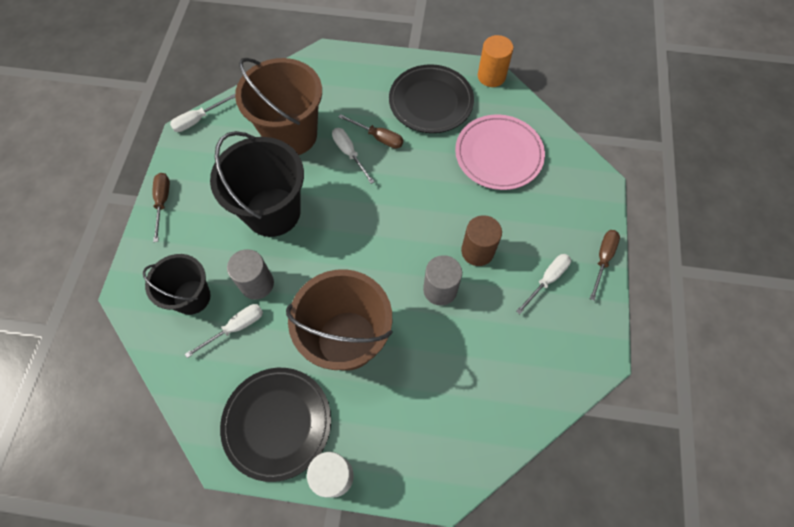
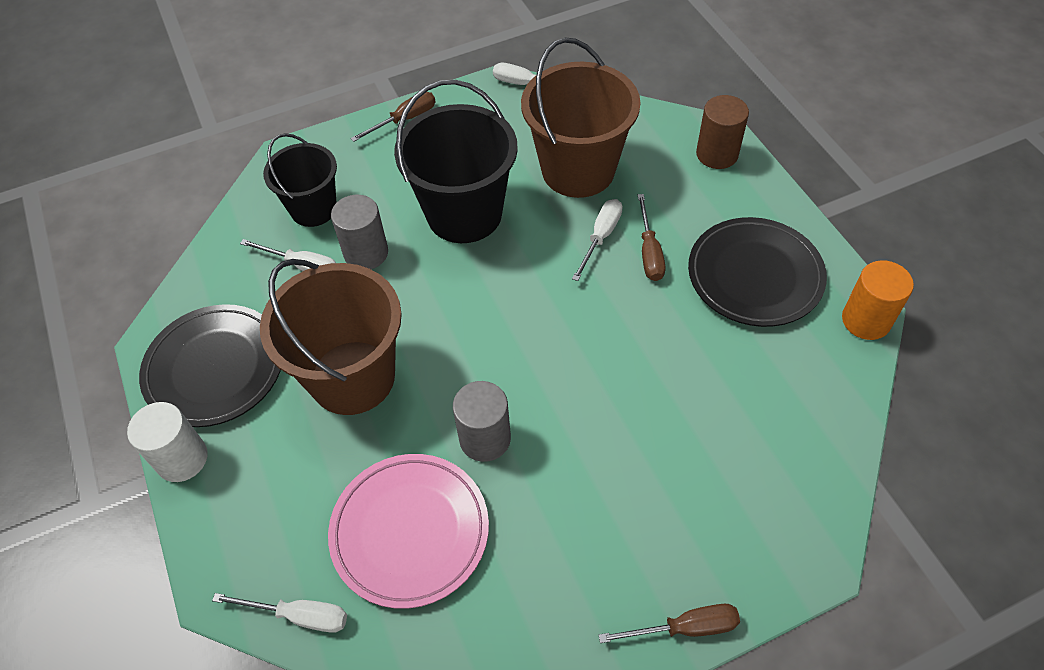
camera: 60 degrees right, 10 degrees down
pink plate [455,114,545,190] -> pink plate moved to [328,454,489,609]
brown cylinder [461,215,502,266] -> brown cylinder moved to [696,95,749,169]
white screwdriver [516,254,571,314] -> white screwdriver moved to [212,593,347,633]

